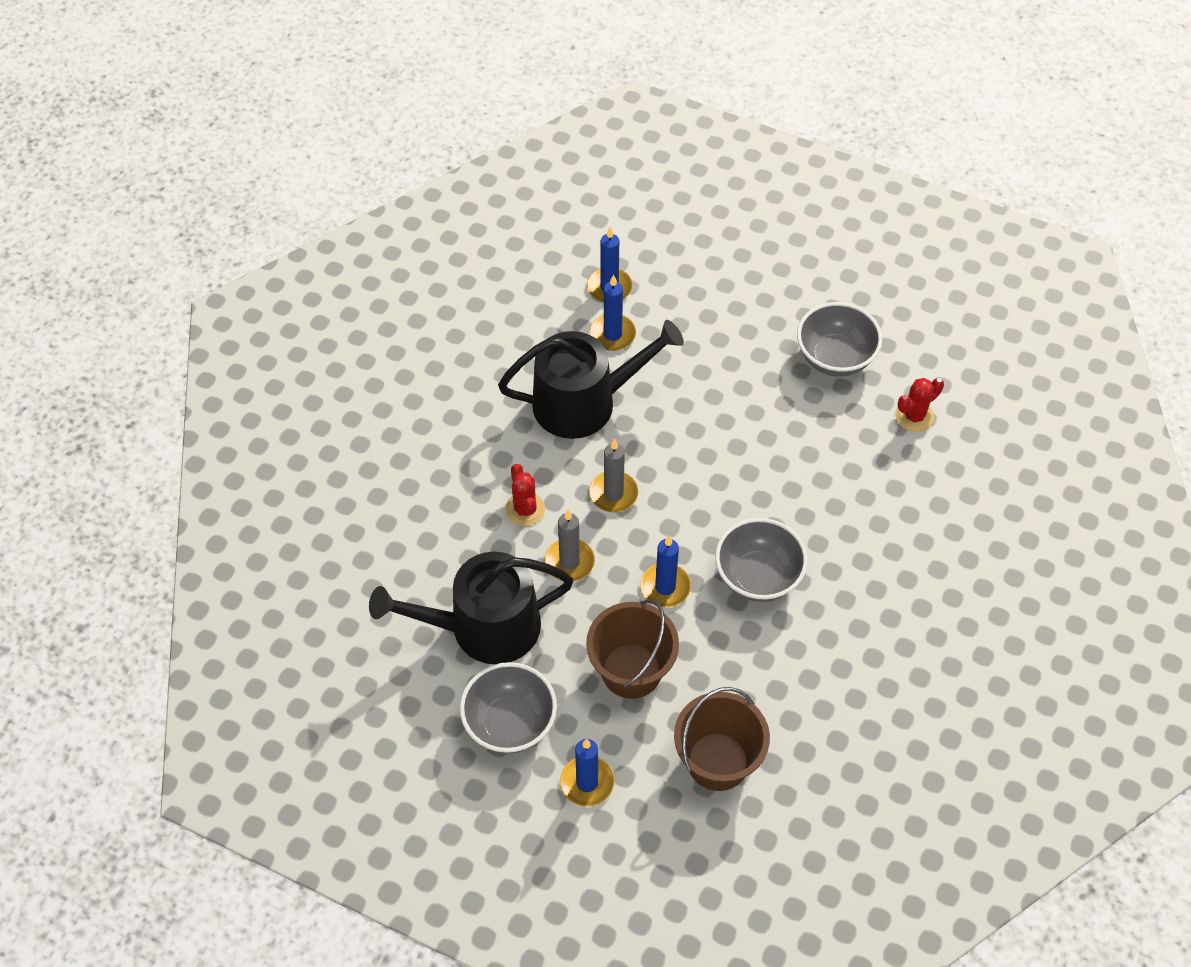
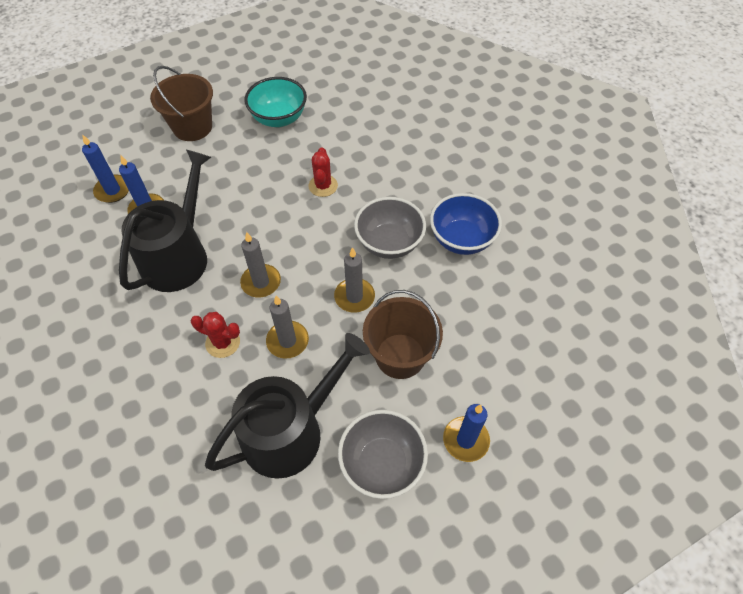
camera: 55 degrees left, 0 degrees up
black watering can [369,552,573,664] -> black watering can turned 150 degrees counterclockwise [205,333,370,479]
blue candle [640,536,691,608] -> grey candle [334,247,375,313]
brown bucket [674,687,770,791] -> brown bucket moved to [150,66,213,141]
grey bowl [797,302,882,377] -> turquoise bowl [245,77,307,127]
red cactus [895,378,944,432] -> red cactus moved to [308,147,338,197]
none -> blue bowl [430,193,502,255]

